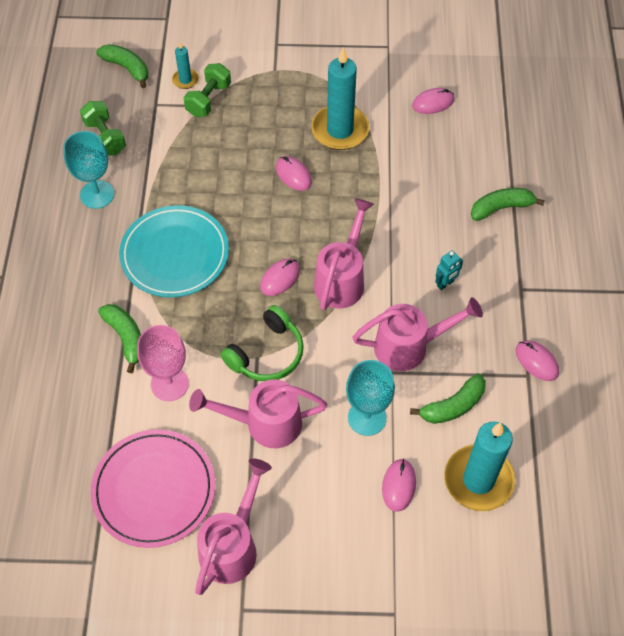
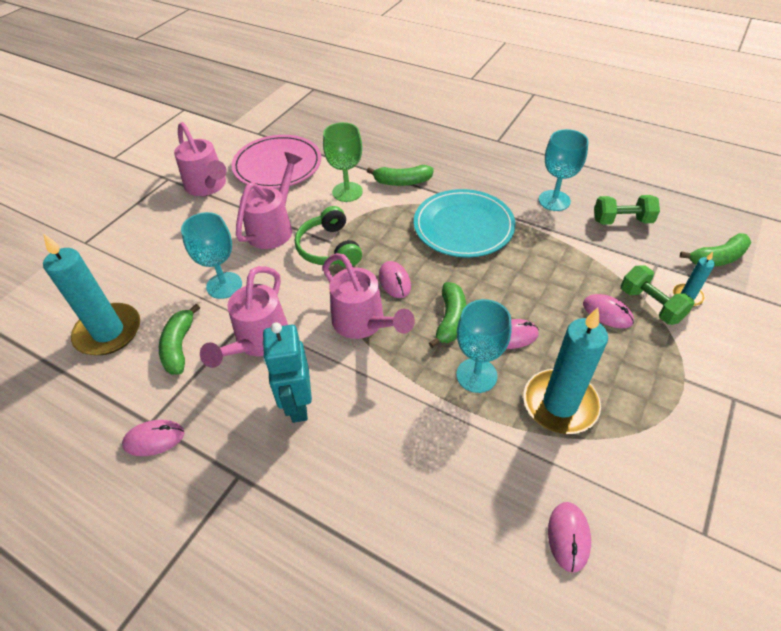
camera: 120 degrees right, 10 degrees down
pink goblet [137,325,189,401] -> green goblet [323,122,363,202]
pink mouse [382,459,416,512] -> pink mouse moved to [583,294,634,328]
turquoise robot [435,250,463,290] -> turquoise robot [262,322,312,423], size x1.92
green banana [471,188,545,221] -> green banana moved to [429,282,466,348]
none -> turquoise goblet [456,299,512,393]

